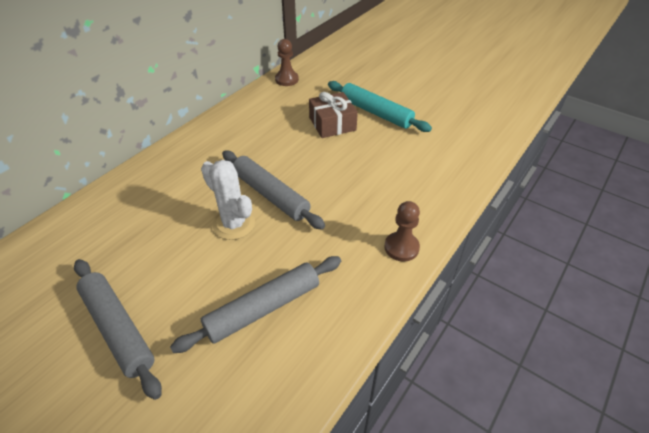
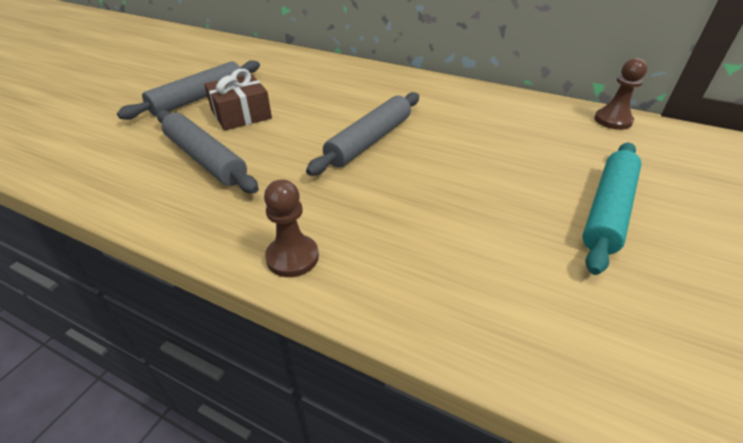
camera: 80 degrees right, 5 degrees down
white cactus [201,160,255,240] -> none
brown gift [309,92,358,138] -> brown gift moved to [204,69,272,130]

